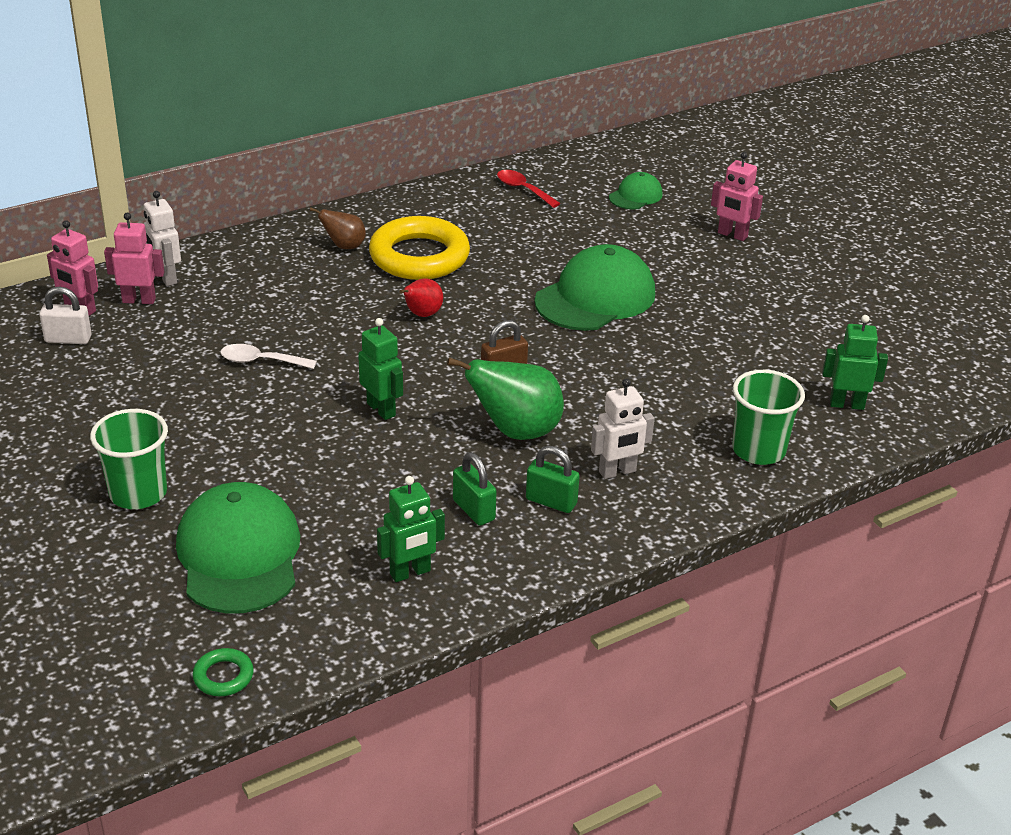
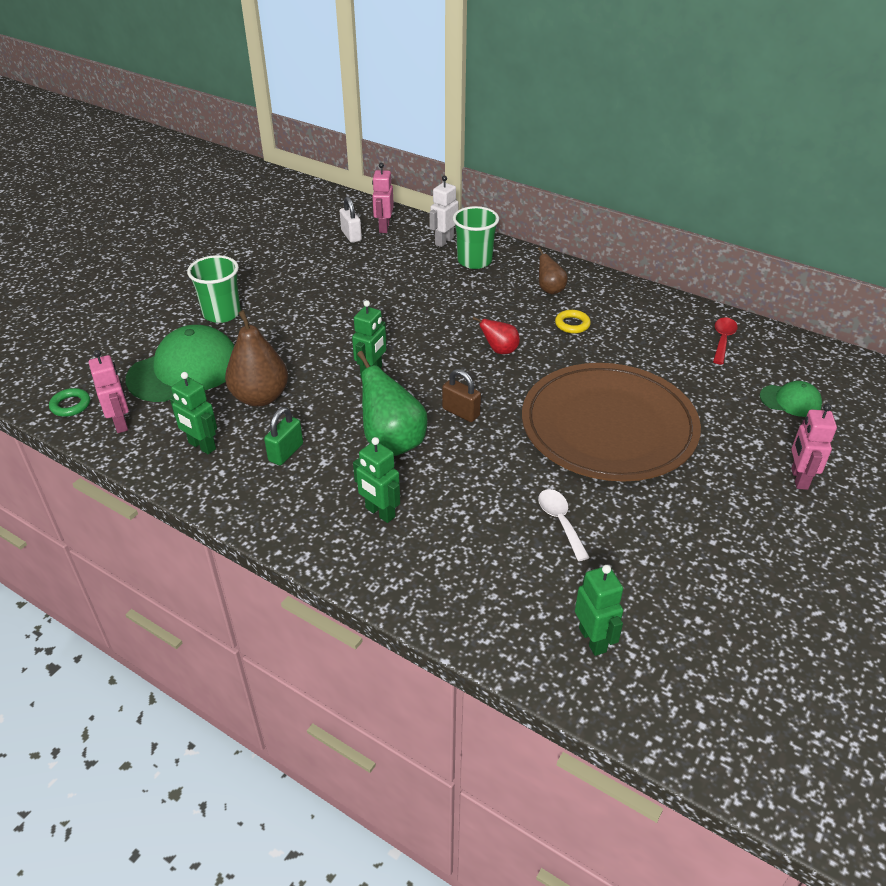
camera: 65 degrees right, 5 degrees up
pink robot [104,212,165,304] -> pink robot moved to [89,350,129,433]
white spoon [221,344,317,369] -> white spoon moved to [538,489,590,561]
yellow ring [369,216,470,280] -> yellow ring [555,310,591,333], size x0.42
green padlock [526,446,580,513] -> none
green cap [534,244,655,331] -> brown plate [522,363,701,482]
white robot [591,378,655,479] -> green robot [353,437,400,523]
green cup [732,370,805,465] -> green cup moved to [453,206,499,269]
none -> brown pear [225,310,288,407]

